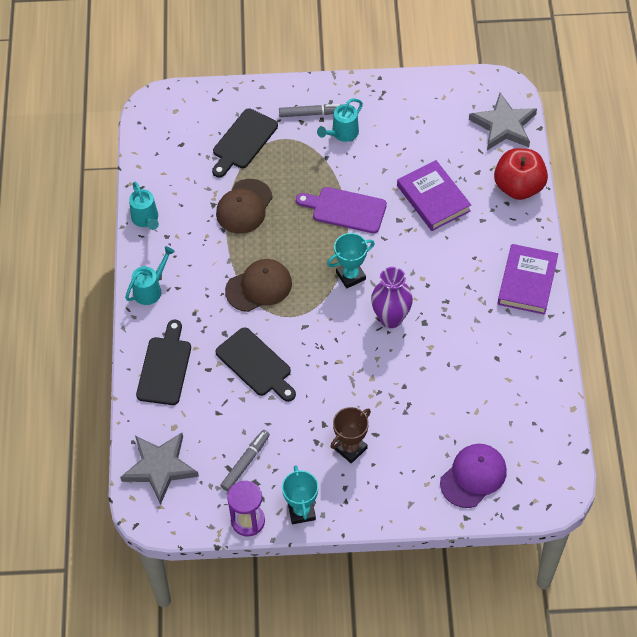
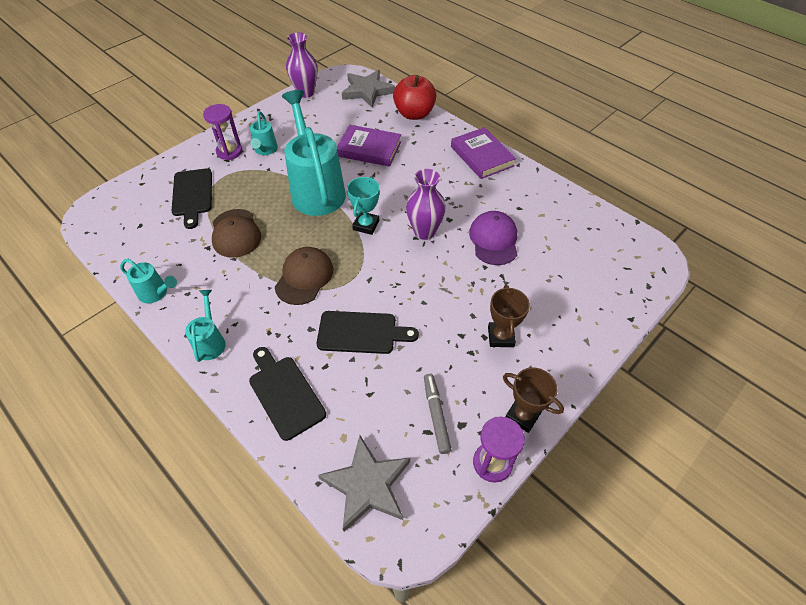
camera: 45 degrees left, 5 degrees down
grey marker [279,104,343,117] -> purple hourglass [203,104,243,160]
turquoise trophy [282,466,318,524] -> brown trophy [503,367,564,433]
purple cutting board [296,187,387,233] -> turquoise watering can [282,90,346,216]
purple cap [440,444,507,508] -> purple cap moved to [469,211,517,265]
none -> purple vase [286,32,317,98]

